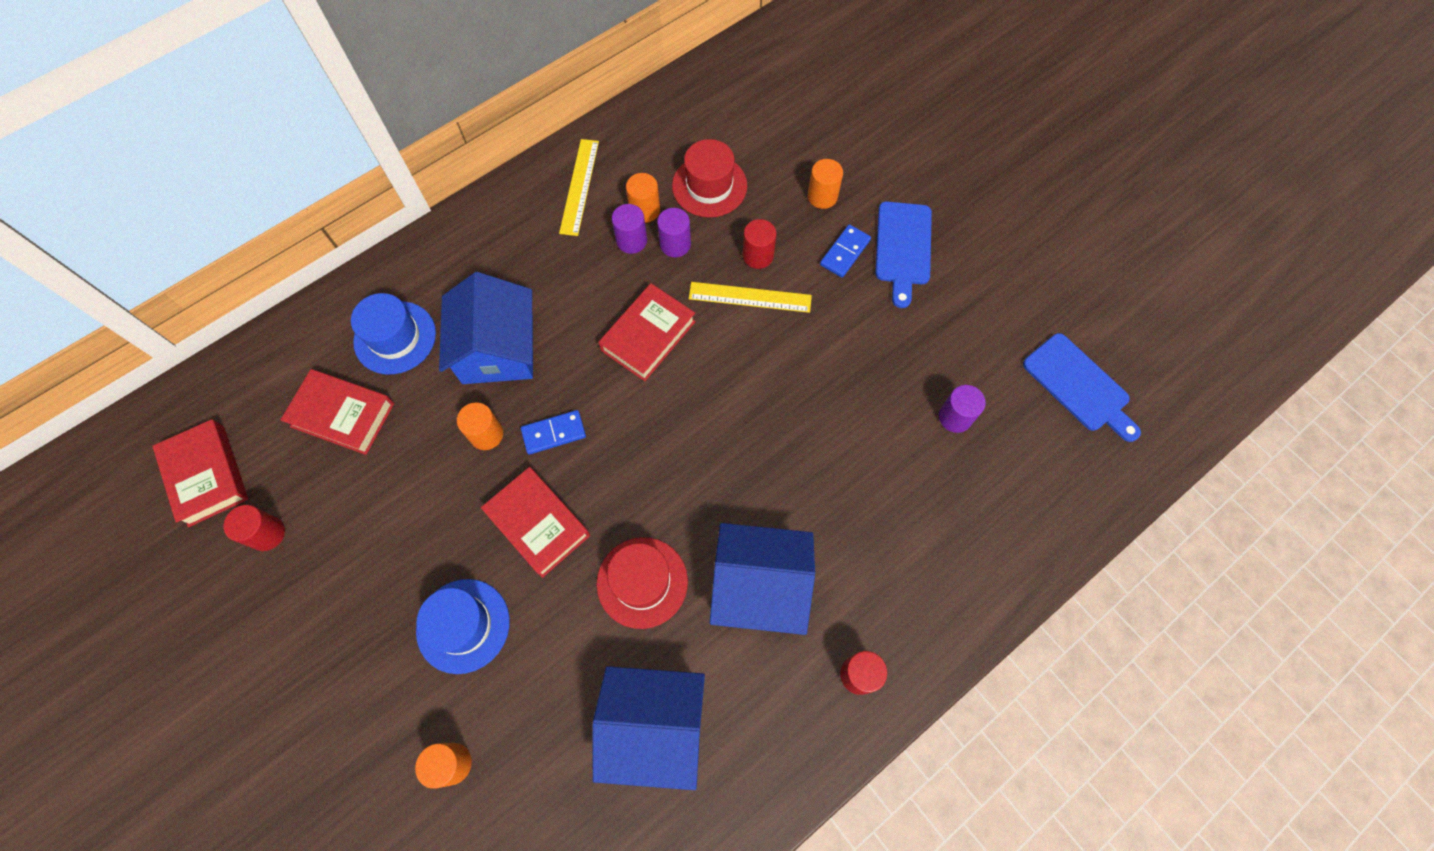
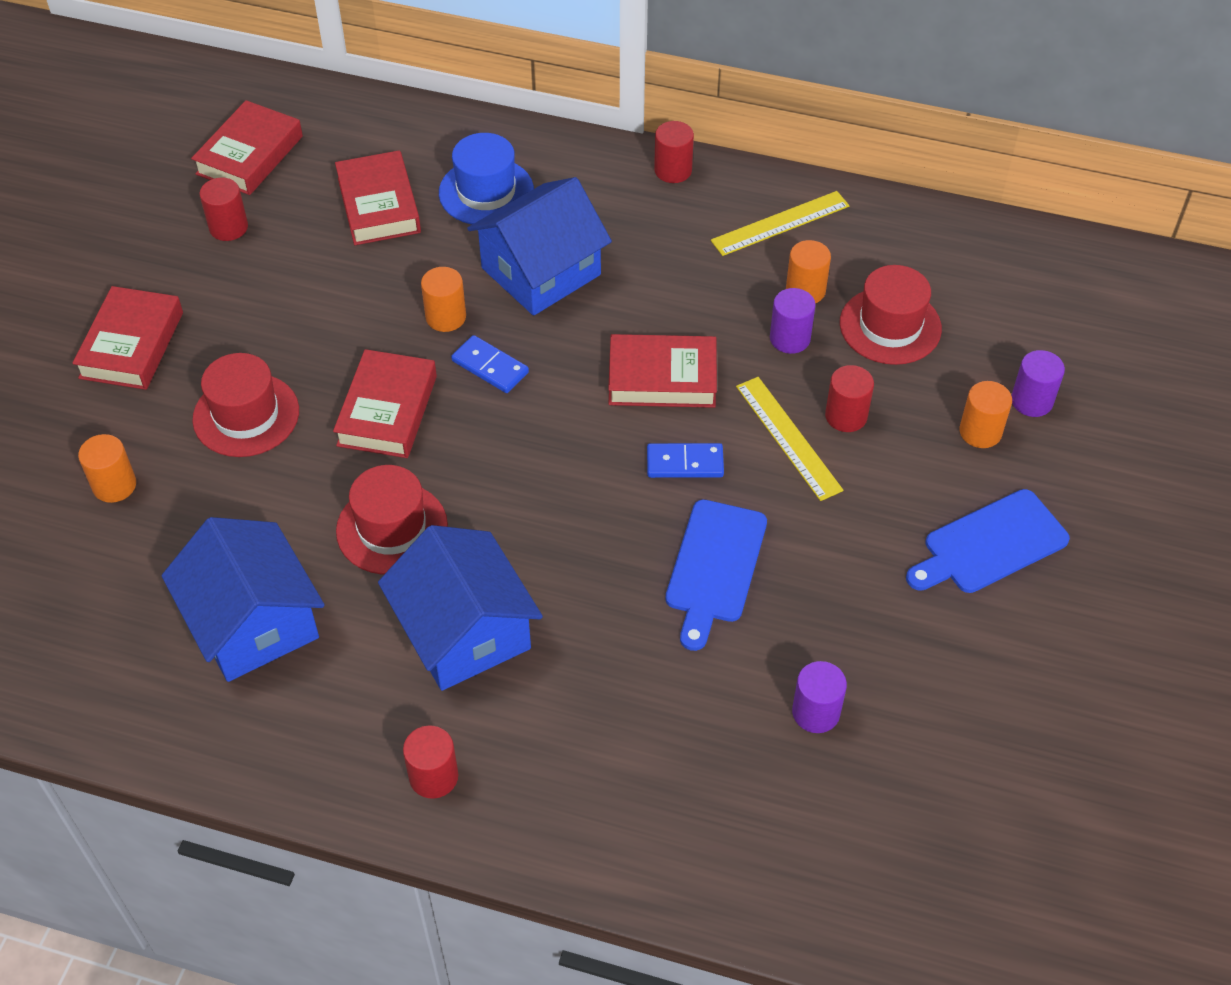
camera: 55 degrees right, 15 degrees down
blue hat [416,579,510,674] -> red hat [192,353,299,457]
purple cylinder [612,204,647,254] -> purple cylinder moved to [1011,350,1065,417]
blue domino [820,224,871,278] -> blue domino moved to [647,443,724,478]
blue cutting board [1023,333,1141,442] -> blue cutting board moved to [665,499,767,651]
none -> red book [72,286,183,390]
none -> red cylinder [654,121,694,183]

